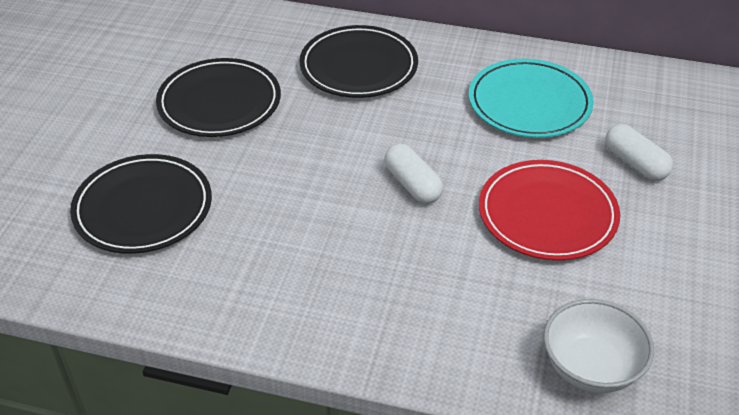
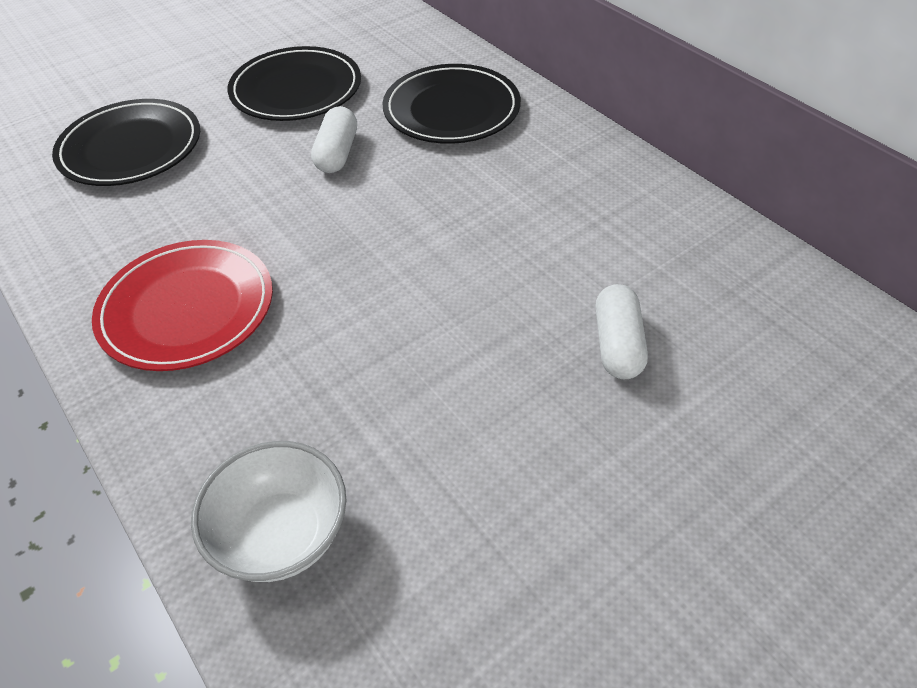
camera: 40 degrees right, 5 degrees up
white capsule [384,144,443,204] -> white capsule moved to [311,106,357,173]
turquoise plate [469,59,594,138] -> none
red plate [479,160,620,261] -> red plate moved to [92,240,273,371]

